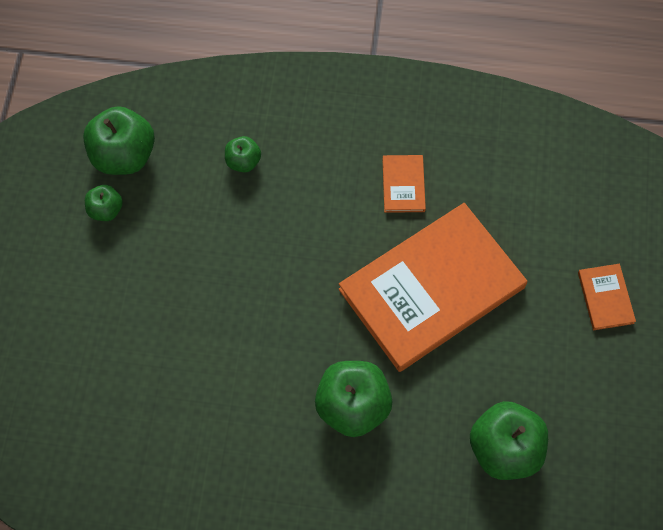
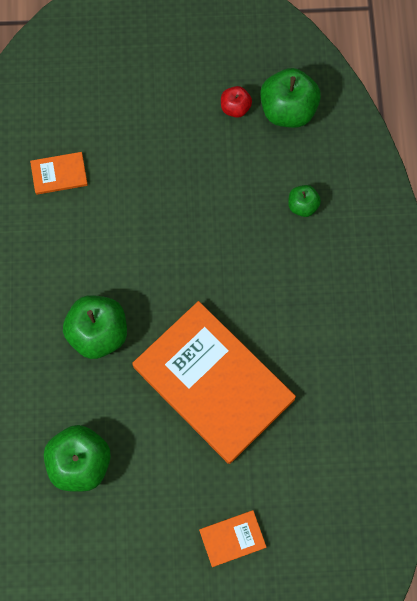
camera: 80 degrees right, 5 degrees up
green apple [85,185,123,221] -> red apple [221,86,252,118]
orange book [382,155,426,213] -> orange book moved to [30,152,88,195]

